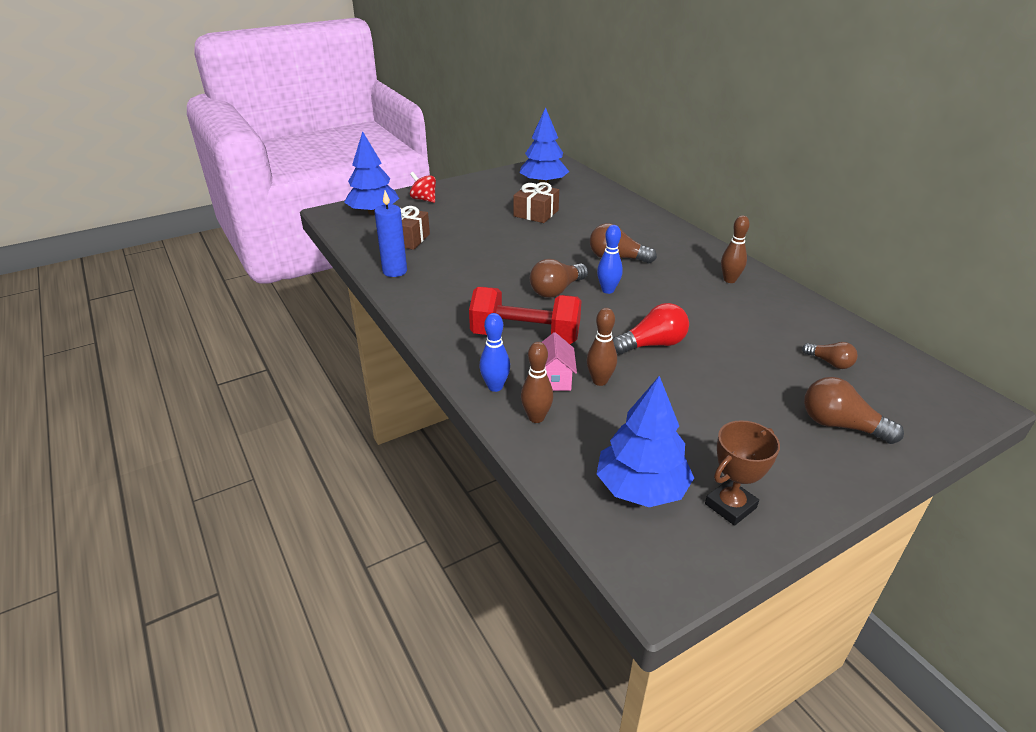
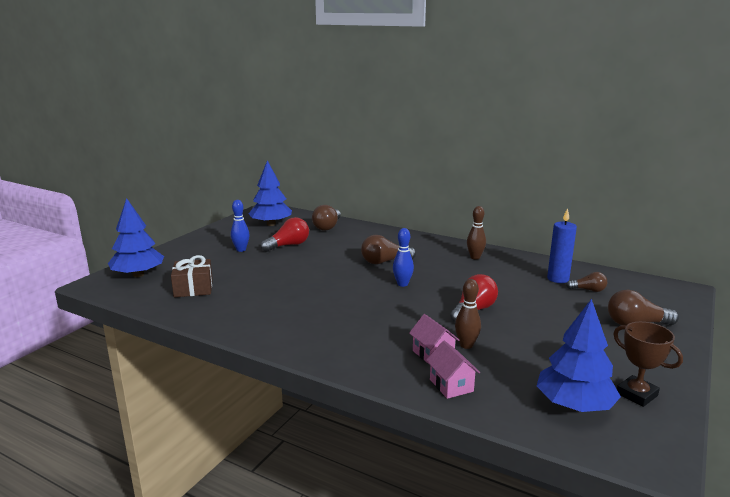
camera: 30 degrees left, 15 degrees down
blue candle [374,190,407,277] -> blue candle moved to [547,208,577,283]
red spinning top [410,172,436,203] -> none
red dumbbell [469,287,582,344] -> none
blue bowling pin [479,313,510,392] -> blue bowling pin moved to [231,200,250,252]
brown gift [513,182,559,223] -> red light bulb [261,217,309,252]
brown bowling pin [521,342,553,423] -> pink house [426,341,480,399]
brown light bulb [530,259,588,298] -> brown light bulb moved to [312,205,341,231]
brown trophy [705,420,780,526] -> brown trophy turned 60 degrees counterclockwise [613,322,683,407]

